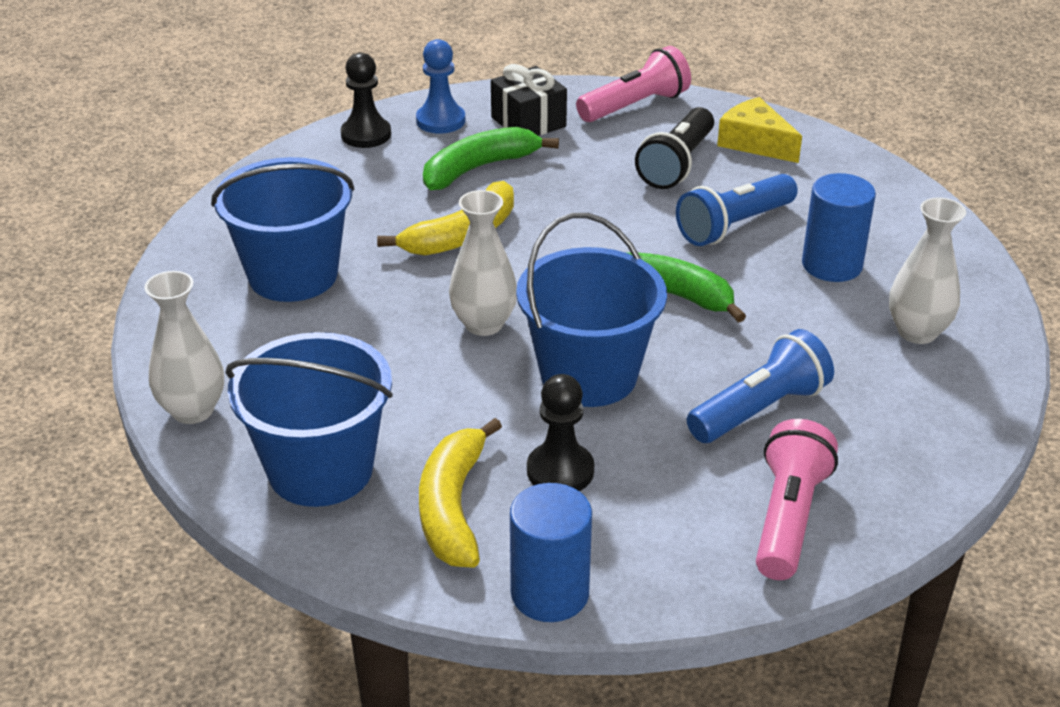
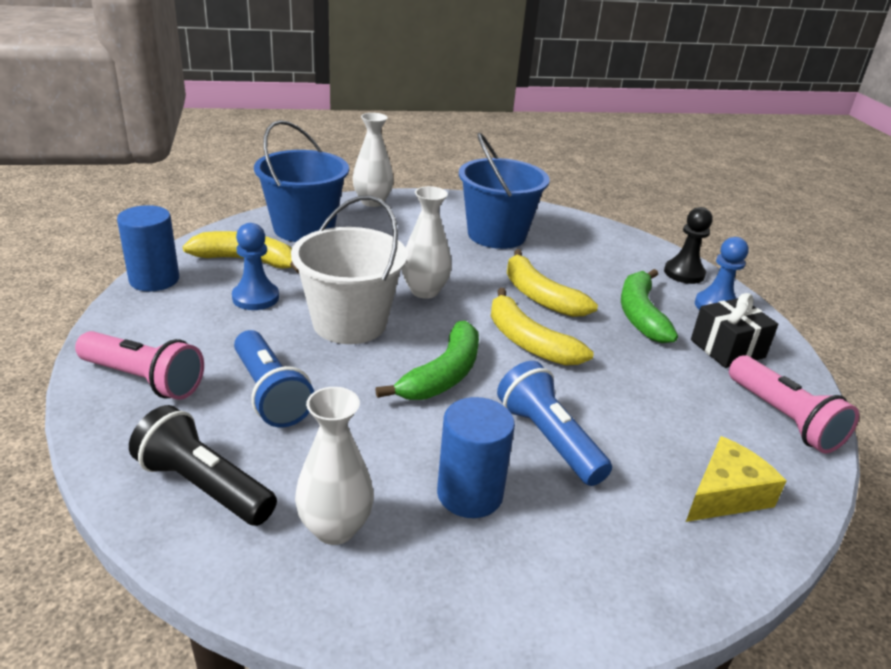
camera: 95 degrees right, 5 degrees down
green banana [423,127,559,190] -> green banana turned 150 degrees counterclockwise [621,269,678,343]
blue bucket [516,213,667,407] -> white bucket [291,195,408,344]
black pawn [527,374,594,491] -> blue pawn [232,223,279,310]
black flashlight [635,107,714,189] -> black flashlight moved to [129,405,277,526]
none -> yellow banana [491,288,594,366]

